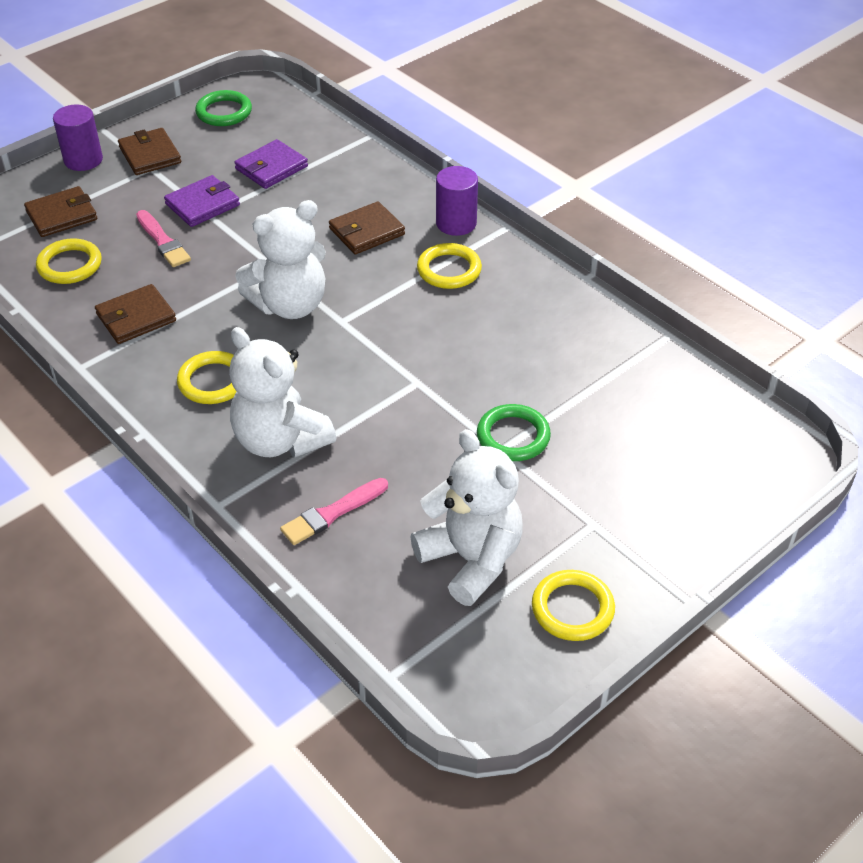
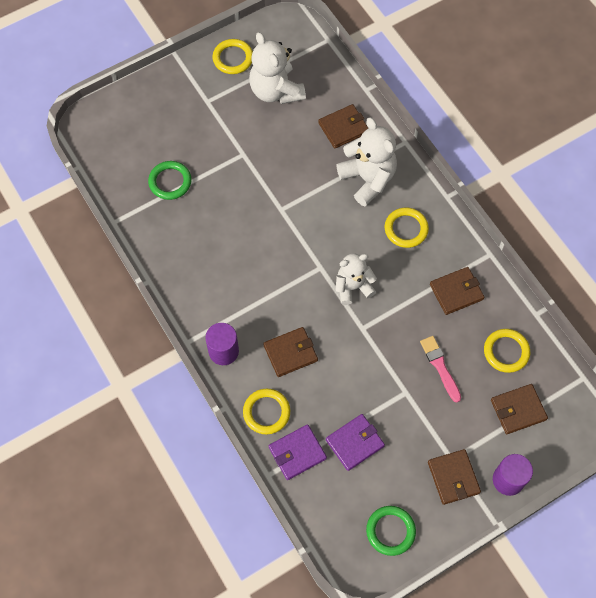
camera: 170 degrees left, 20 degrees up
purple wallet [164,175,240,227] -> purple wallet moved to [269,424,327,480]
white teddy bear [235,200,326,319] -> white teddy bear [335,253,377,305], size x0.66
pink brush [280,478,388,545] -> brown wallet [318,104,368,148]
yellow ring [417,243,482,289] -> yellow ring moved to [243,389,290,434]
green ring [477,404,551,461] -> green ring moved to [148,161,192,200]

